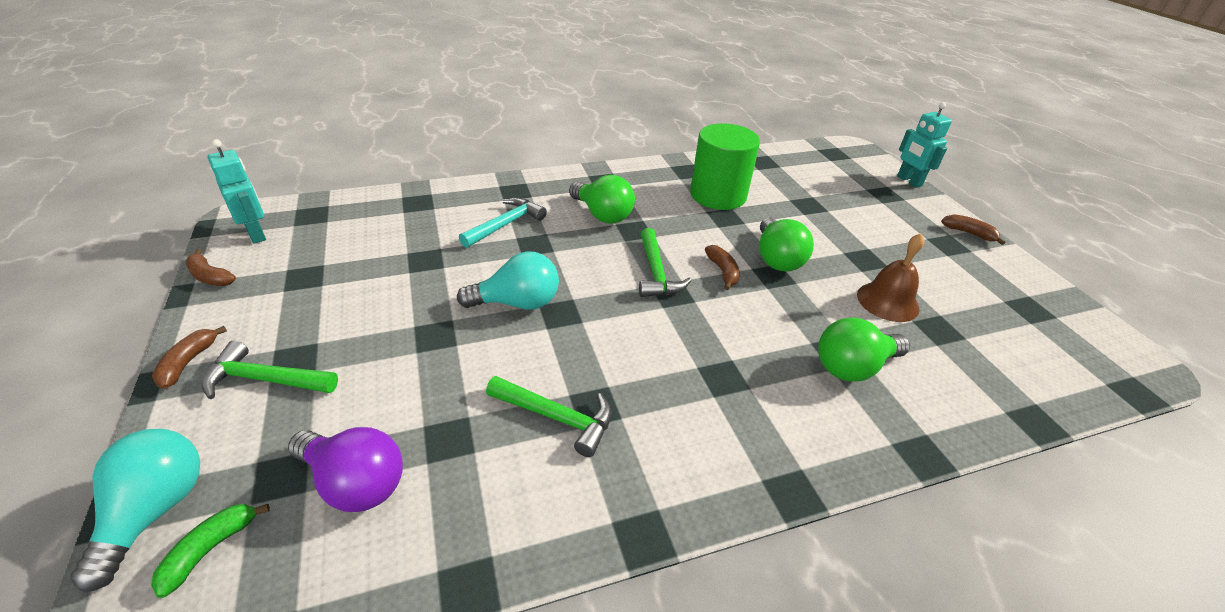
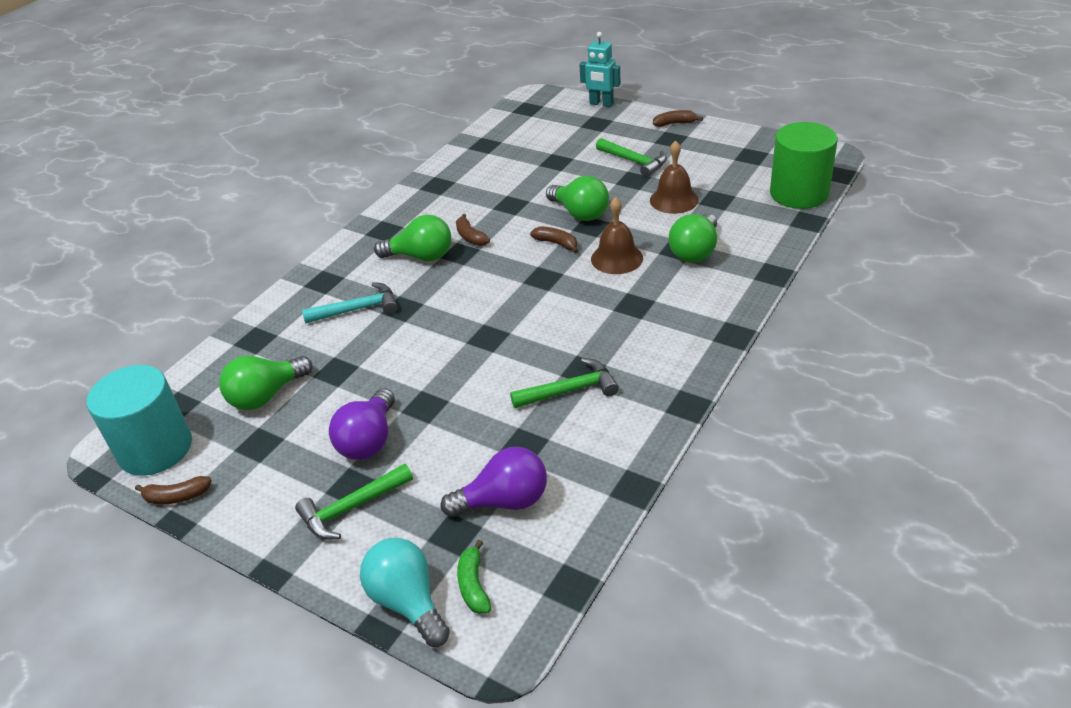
camera: 35 degrees left, 0 degrees up
brown banana [152,326,227,389] -> brown banana moved to [456,214,490,246]
turquoise robot [207,139,266,244] -> turquoise cylinder [87,365,192,476]
turquoise light bulb [457,251,559,310] -> none
turquoise hammer [459,197,547,248] -> turquoise hammer turned 75 degrees clockwise [302,282,398,324]
green hammer [639,228,692,297] -> green hammer moved to [596,138,667,177]
green cylinder [690,123,760,210] -> green cylinder moved to [770,122,838,209]
none -> green light bulb [219,356,313,410]
none -> purple light bulb [329,388,395,460]
none -> brown bell [591,197,643,274]

